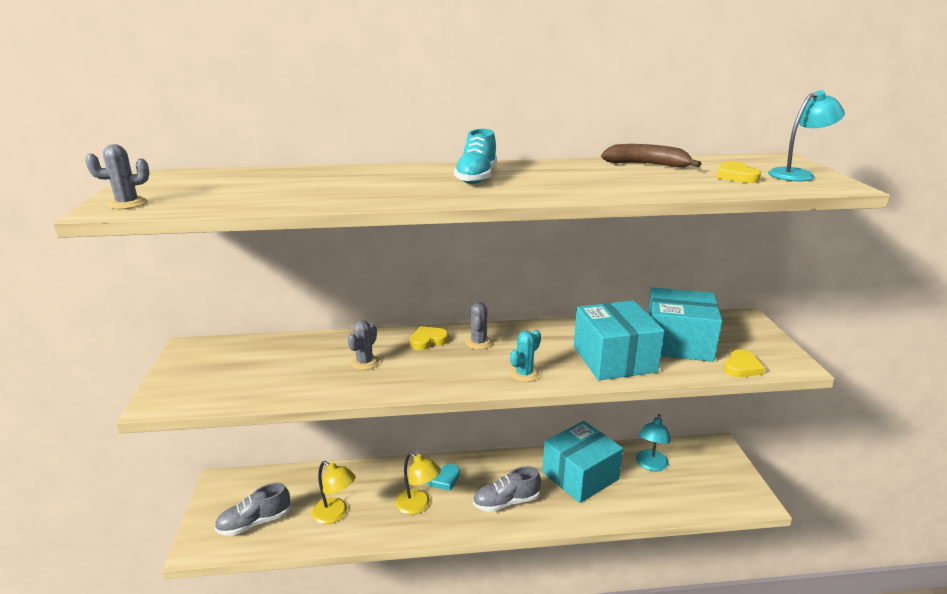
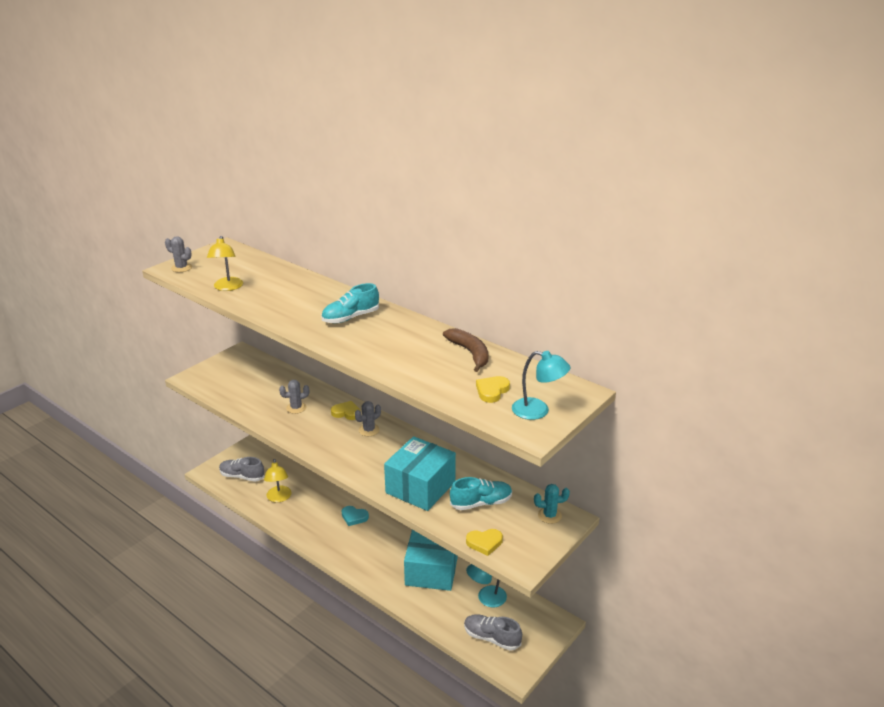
camera: 45 degrees right, 5 degrees up
yellow lamp [395,452,441,515] -> yellow lamp moved to [207,236,243,291]
grey shoe [473,466,541,512] -> grey shoe moved to [464,614,522,651]
turquoise cactus [510,330,541,382] -> turquoise cactus moved to [534,484,570,524]
turquoise box [647,287,722,362] -> turquoise shoe [450,477,512,510]

